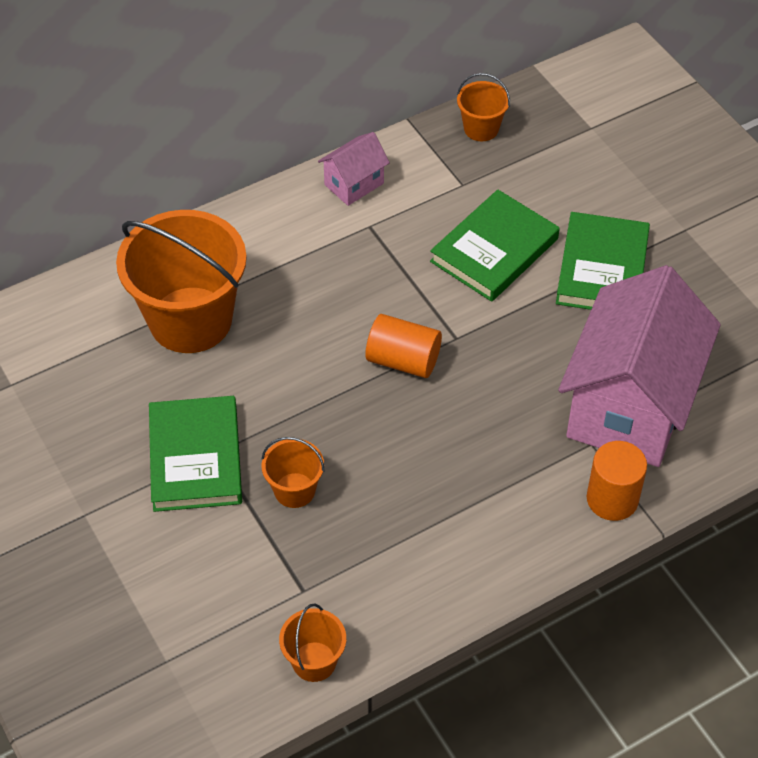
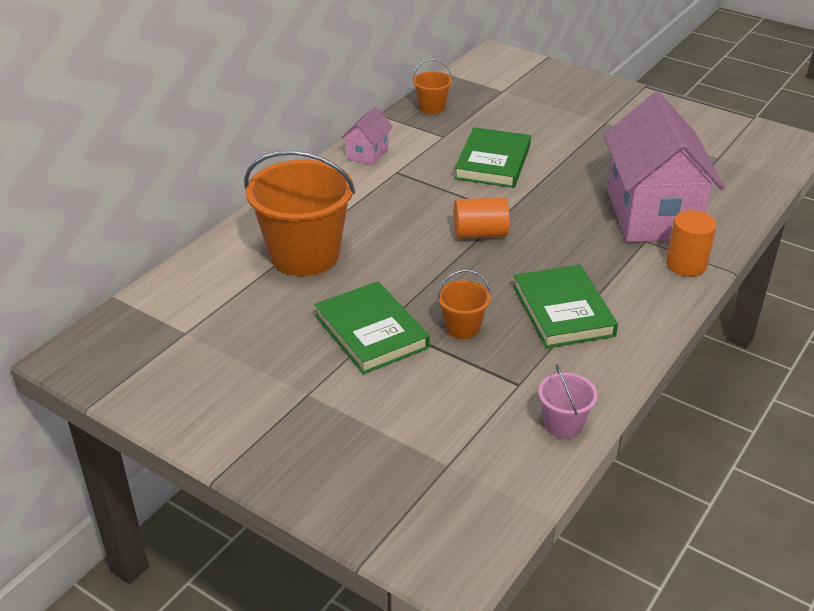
camera: 25 degrees left, 15 degrees down
orange bucket [279,604,346,682] -> pink bucket [538,364,598,439]
green book [556,212,650,310] -> green book moved to [513,265,618,348]

